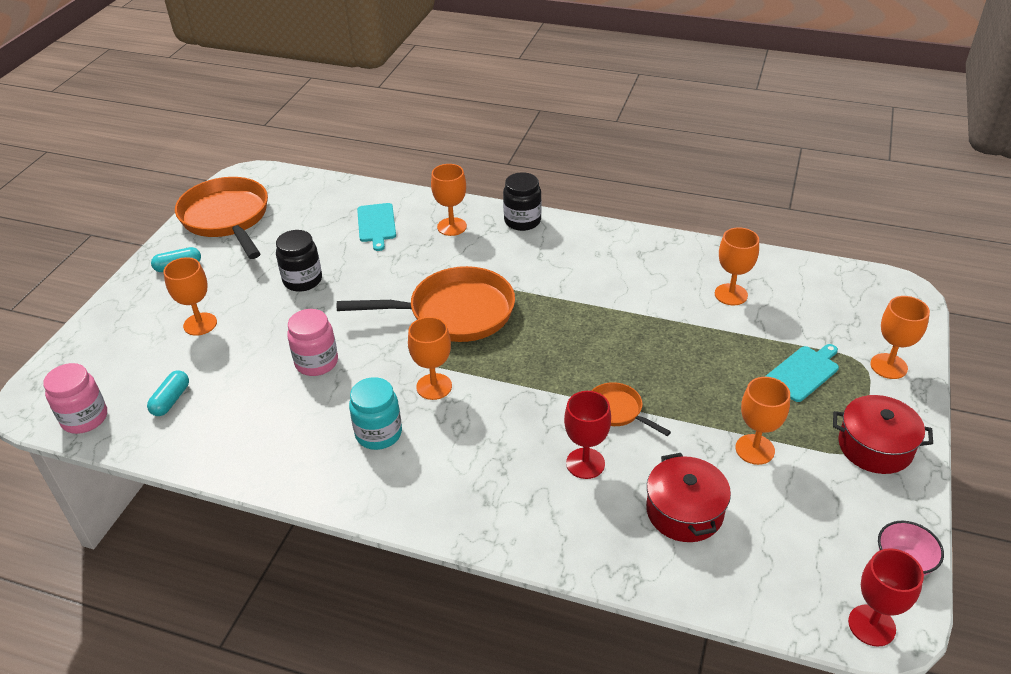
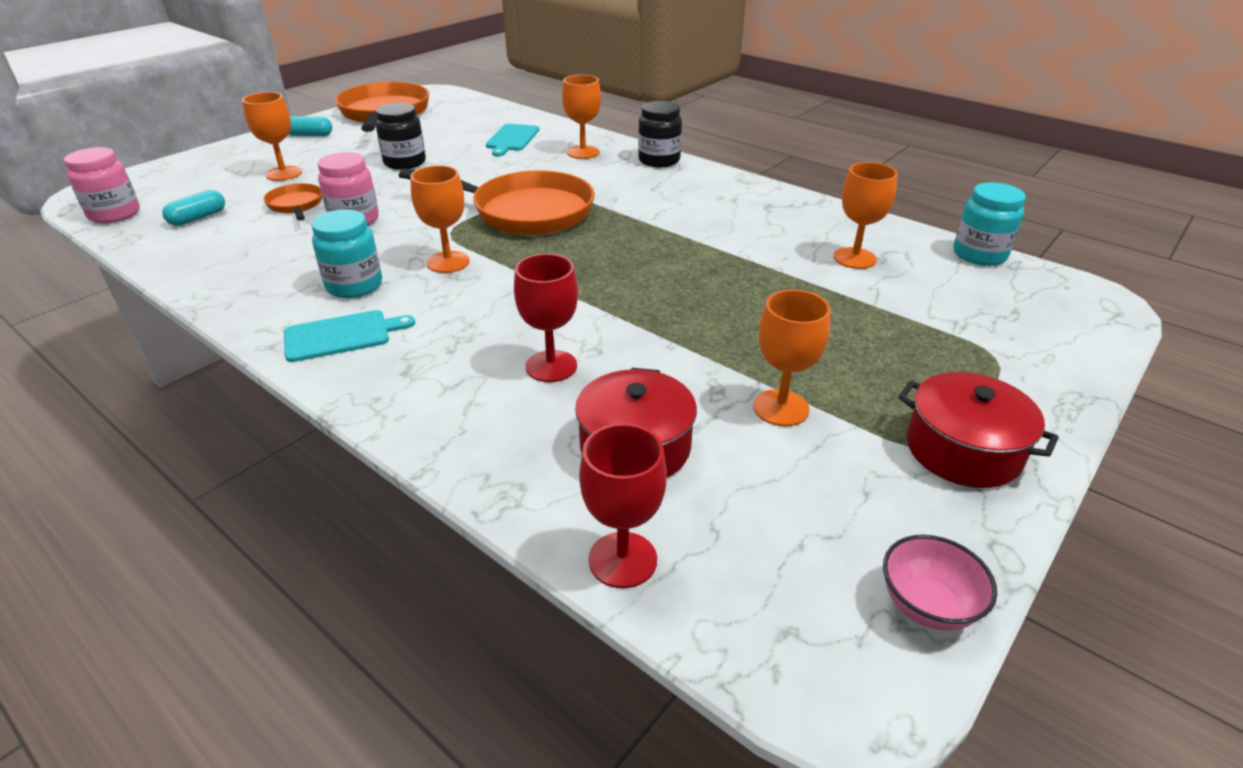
camera: 20 degrees right, 5 degrees down
orange pan [591,382,671,436] -> orange pan moved to [263,183,322,221]
turquoise cutting board [765,344,839,402] -> turquoise cutting board moved to [284,310,415,362]
red goblet [848,548,924,647] -> red goblet moved to [579,423,667,588]
orange goblet [870,296,930,379] -> none
none -> turquoise jar [954,182,1026,266]

